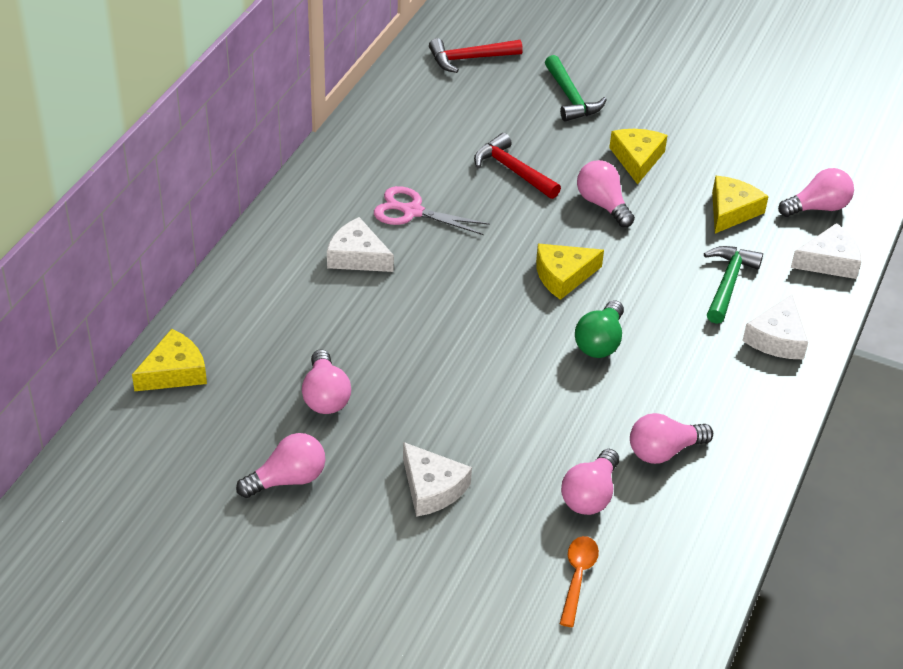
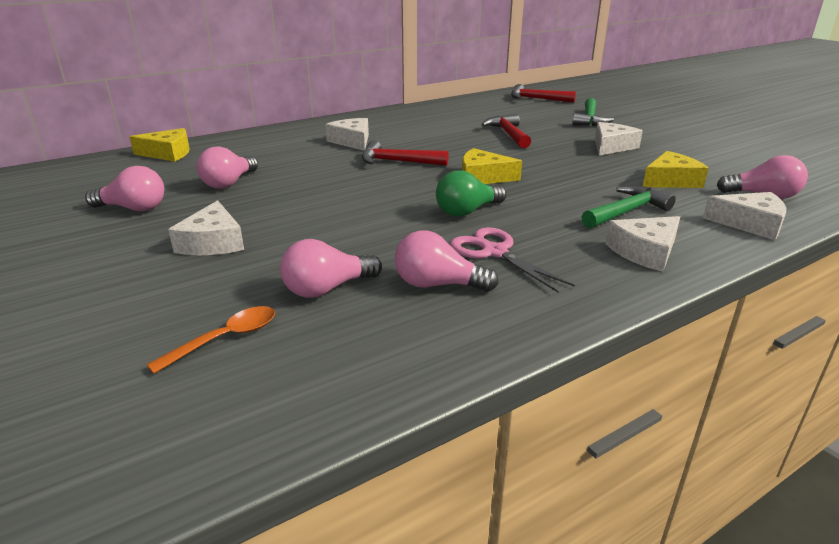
camera: 35 degrees right, 15 degrees down
pink scissors [374,186,490,235] -> pink scissors moved to [450,227,575,292]
pink light bulb [577,160,635,227] -> none
yellow cheese [609,129,668,185] -> white cheese [595,122,643,156]
none -> red hammer [362,140,449,166]

